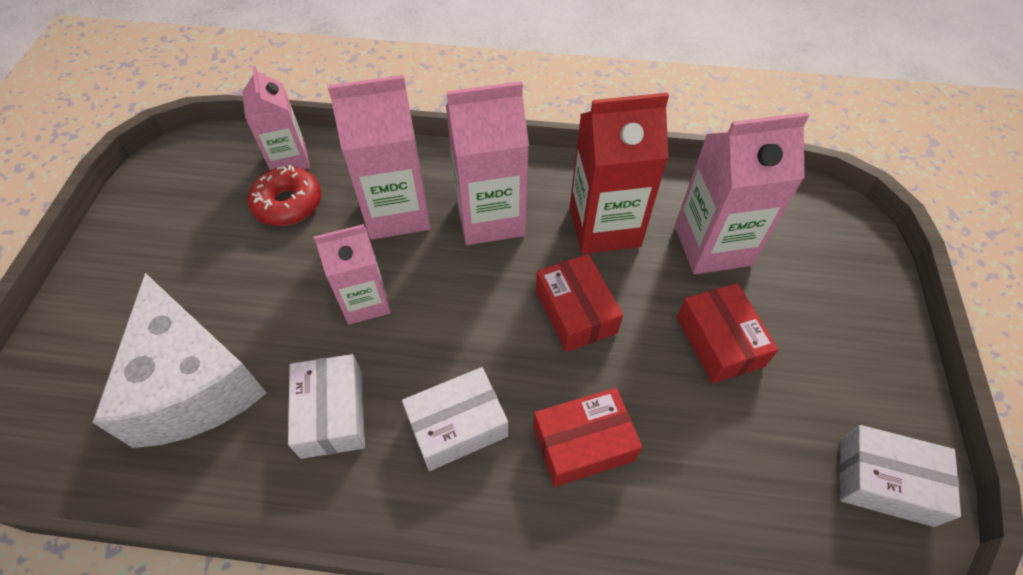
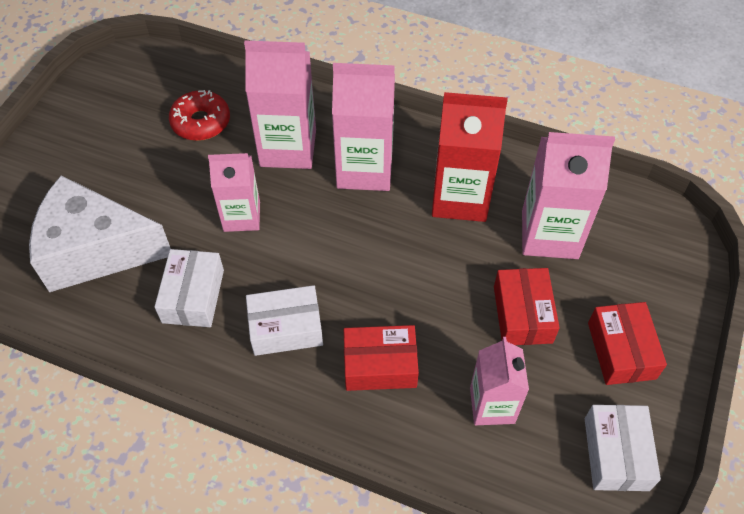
camera: 15 degrees right, 0 degrees up
white cheese [92,273,267,448] -> white cheese turned 105 degrees clockwise [29,175,171,292]
pink carton [242,65,310,170] -> pink carton moved to [470,337,529,425]
red box [536,254,623,352] -> red box moved to [588,302,667,385]
white box [840,425,961,527] -> white box turned 60 degrees clockwise [585,405,661,491]

